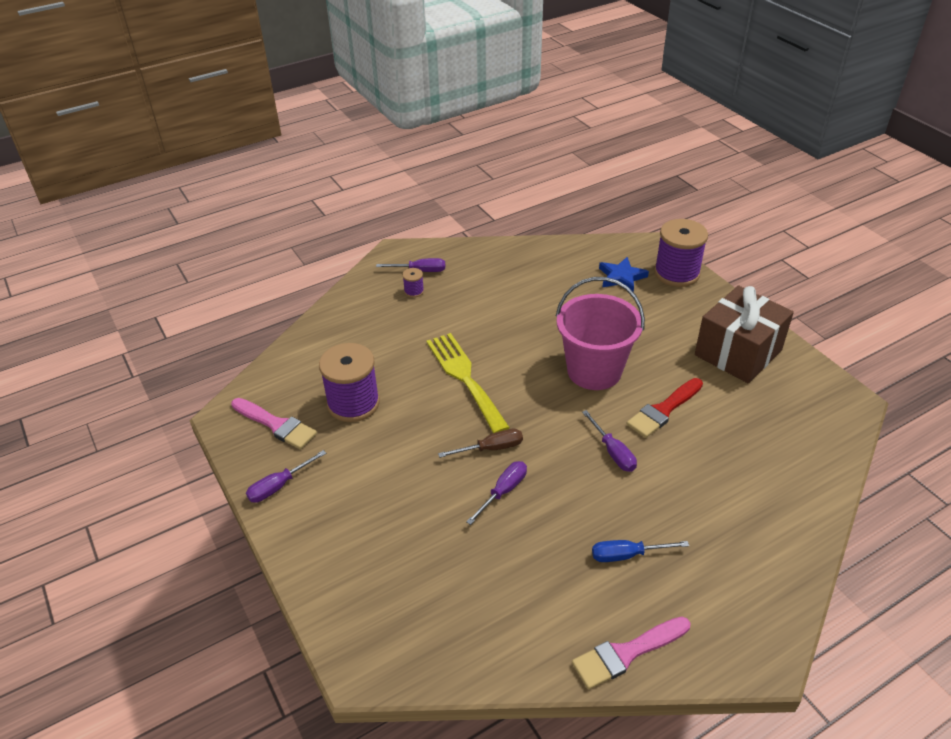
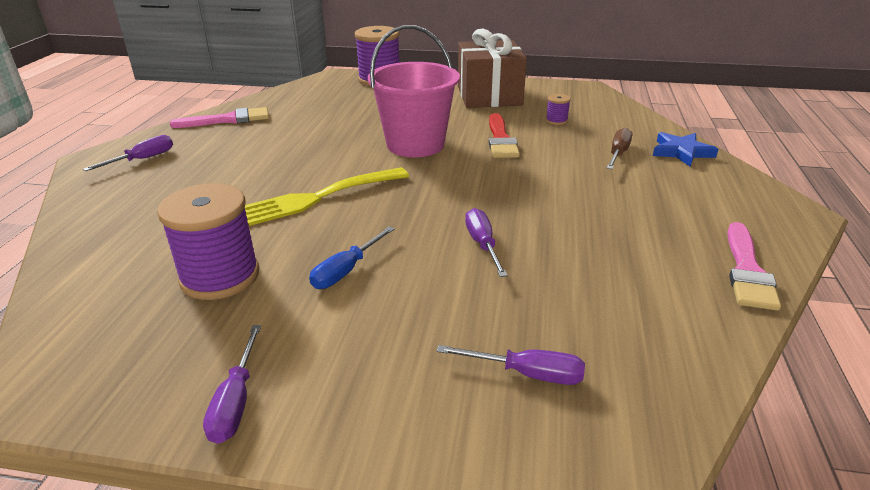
camera: 50 degrees left, 10 degrees down
pink brush [231,398,317,449] -> pink brush moved to [170,107,269,128]
purple spool [402,268,424,298] -> purple spool moved to [546,94,571,125]
yellow fork [426,333,510,433] -> yellow fork turned 45 degrees counterclockwise [245,167,409,226]
brown screwdriver [438,429,523,458] -> brown screwdriver moved to [607,128,632,169]
purple screwdriver [582,410,637,472] -> purple screwdriver moved to [437,345,585,385]
blue screwdriver [592,540,689,562] -> blue screwdriver moved to [309,226,395,289]
blue star [599,257,649,292] -> blue star moved to [653,132,718,166]

